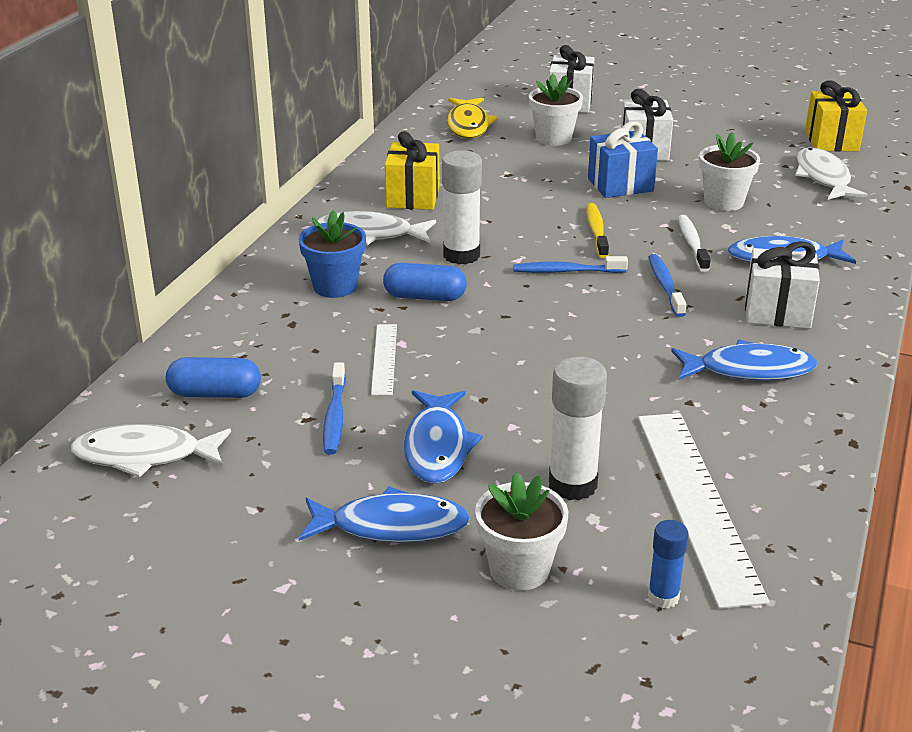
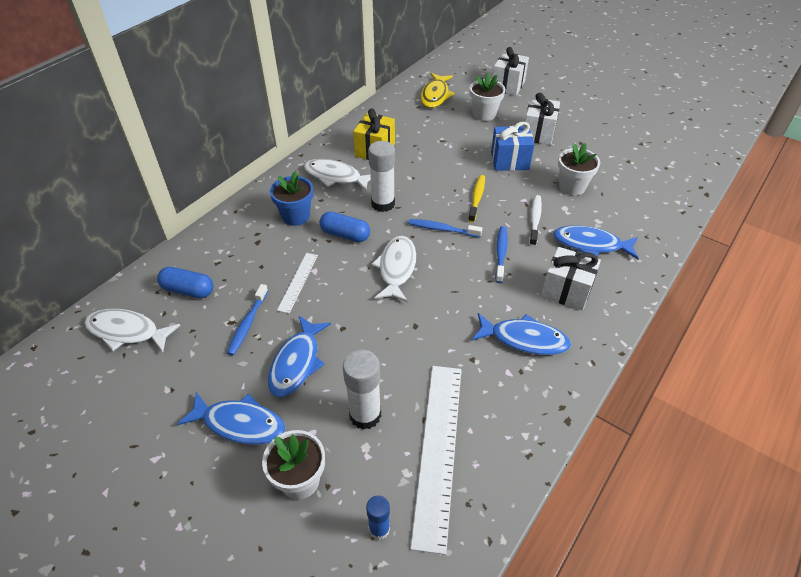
camera: 15 degrees right, 15 degrees up
white fish [795,147,868,200] -> white fish moved to [371,236,416,302]
yellow gift [805,80,867,151] -> none

